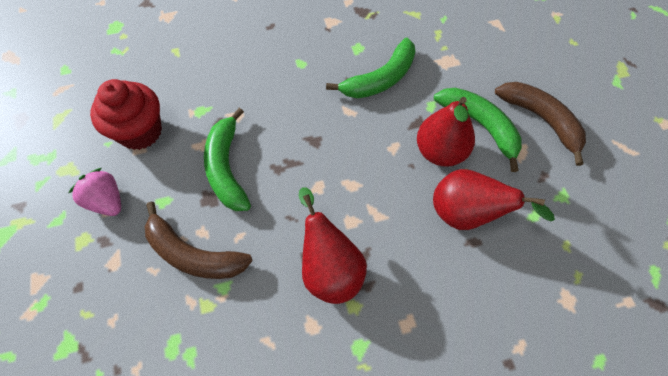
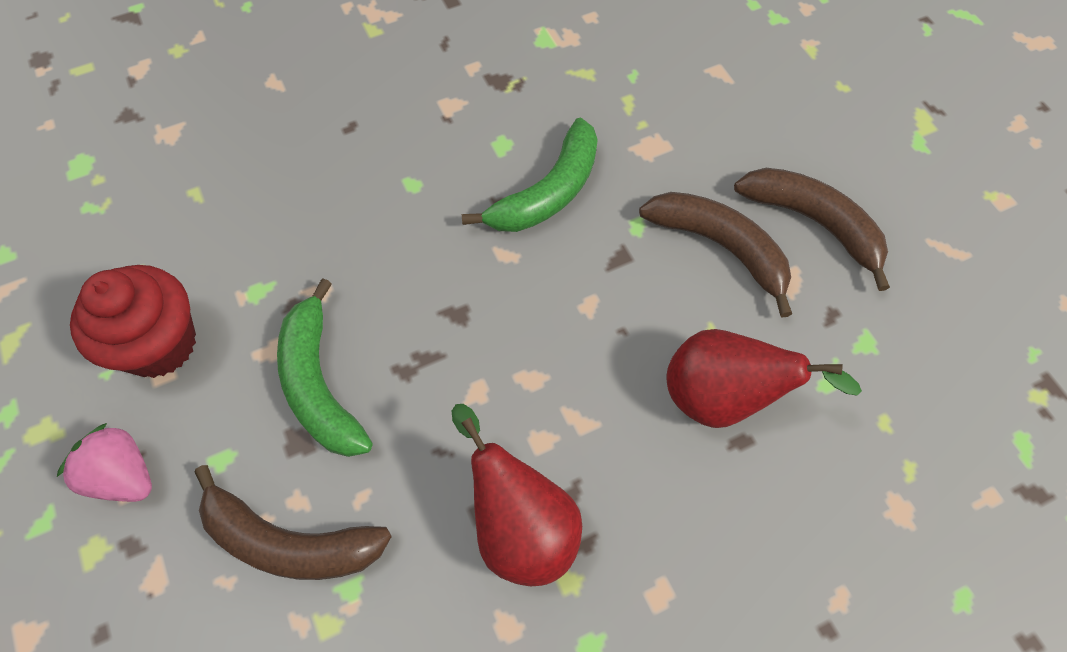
camera: 10 degrees left, 0 degrees up
red pear [417,97,475,167] -> none
green banana [434,88,522,172] -> brown banana [639,192,792,318]

